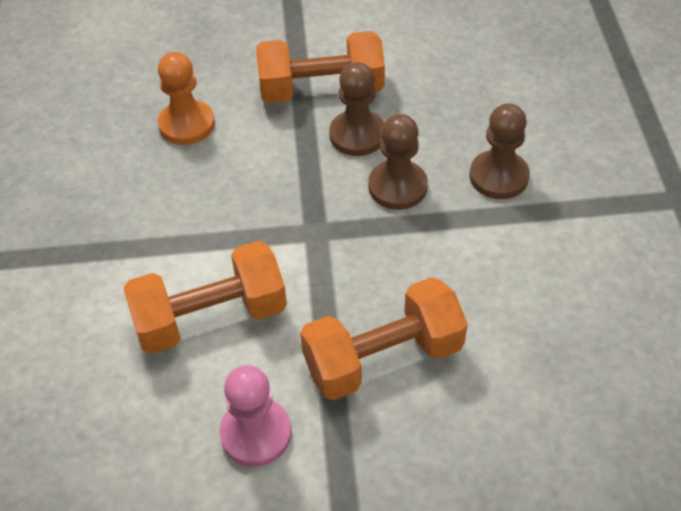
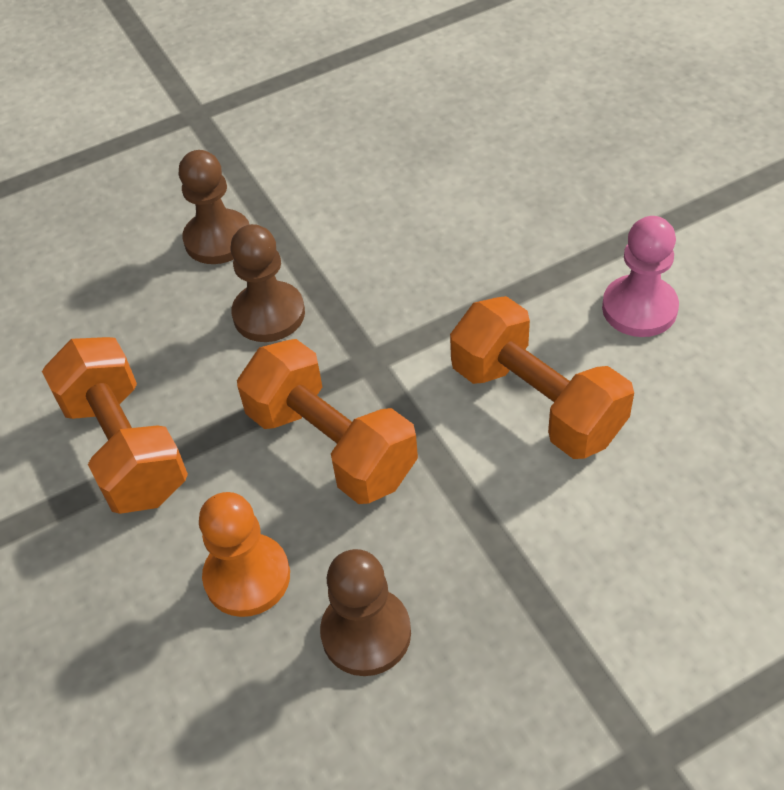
camera: 110 degrees left, 0 degrees up
orange dumbbell [300,277,468,400] -> orange dumbbell moved to [237,339,418,504]
brown pawn [329,62,384,156] -> brown pawn moved to [320,549,411,676]

